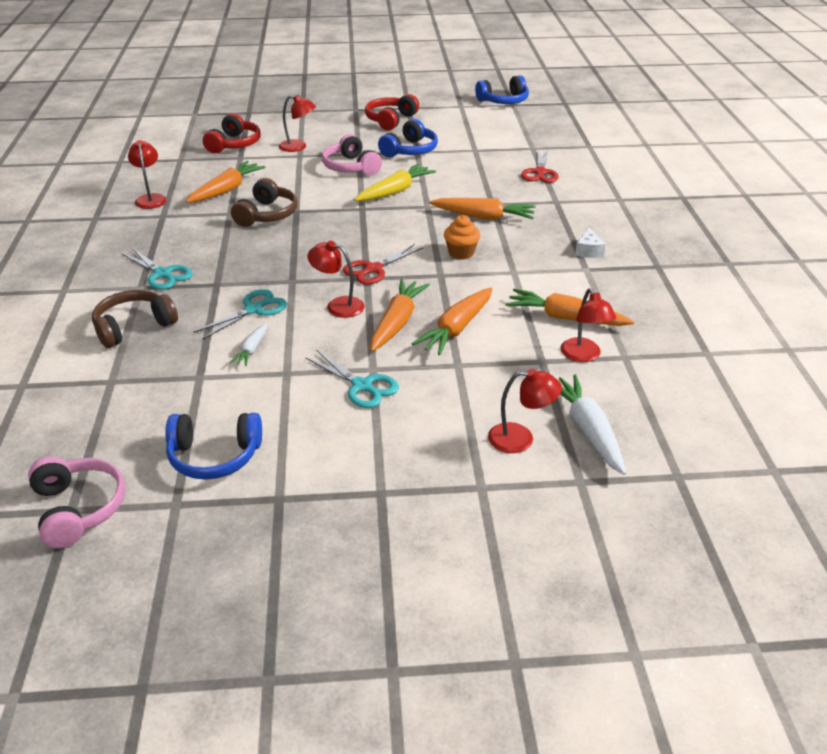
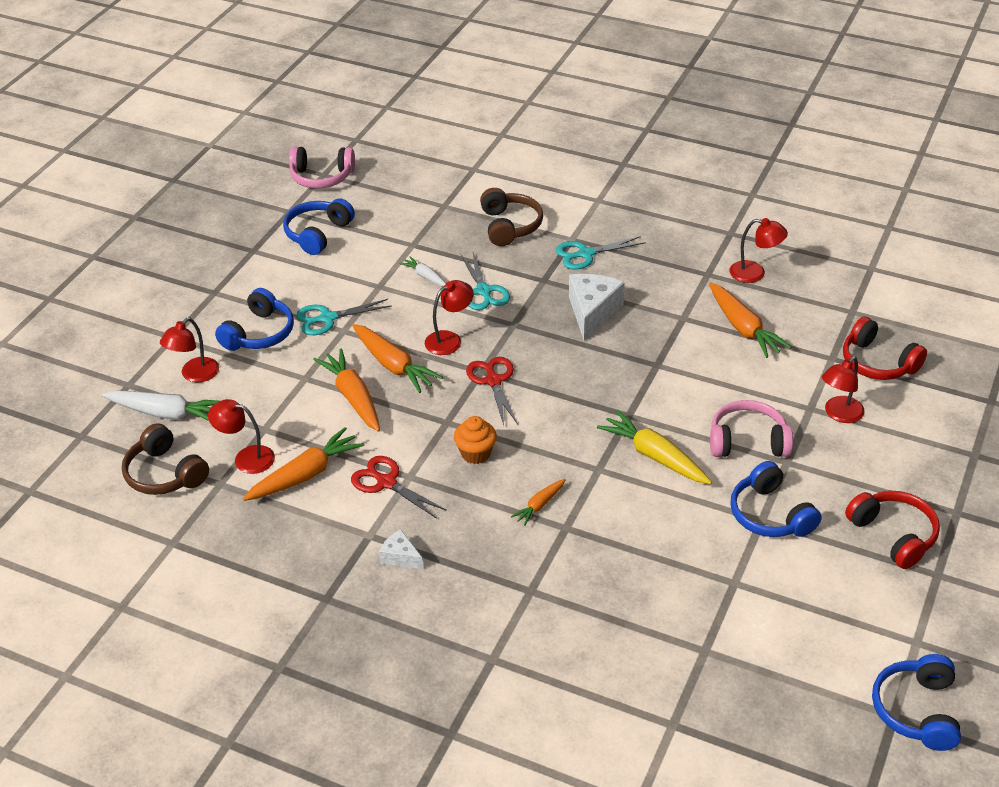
camera: 120 degrees right, 5 degrees up
brown headphones [231,178,297,227] -> brown headphones moved to [122,423,209,495]
yellow carrot [355,164,436,201] -> yellow carrot turned 150 degrees clockwise [597,410,712,484]
orange carrot [429,198,536,220] -> orange carrot [511,479,566,526], size x0.54
red scissors [521,149,559,183] -> red scissors moved to [351,456,447,519]
none -> blue headphones [215,288,294,351]
none -> white cheese [569,274,625,341]

